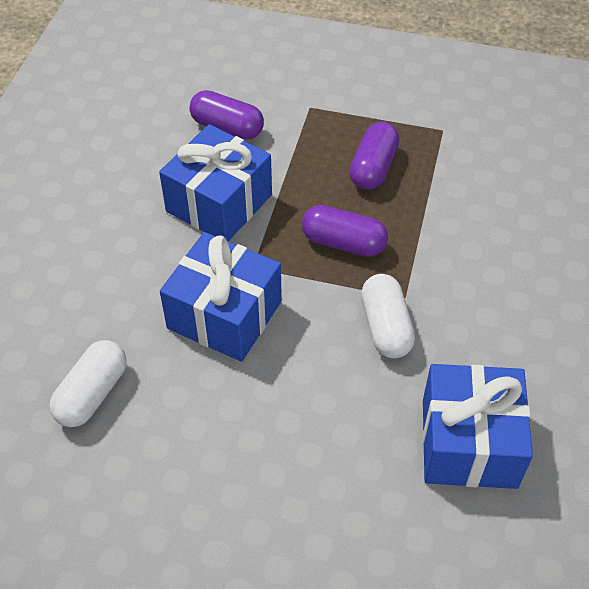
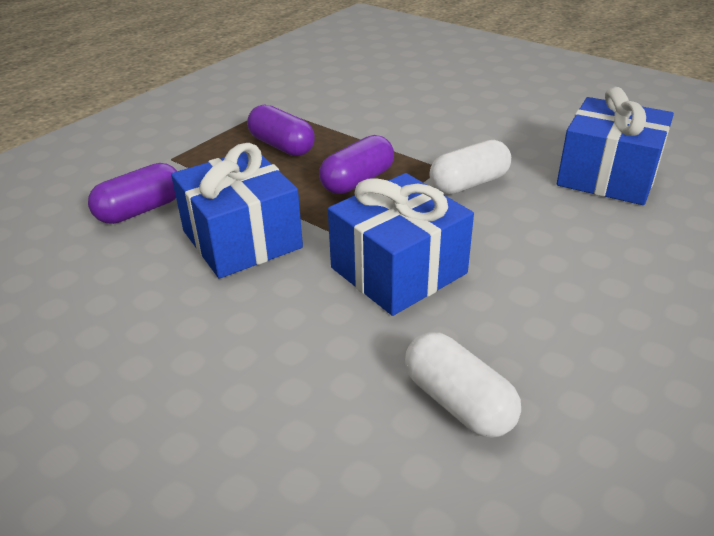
camera: 65 degrees left, 15 degrees down
white capsule [361,274,415,358] -> white capsule turned 45 degrees counterclockwise [429,140,511,194]

